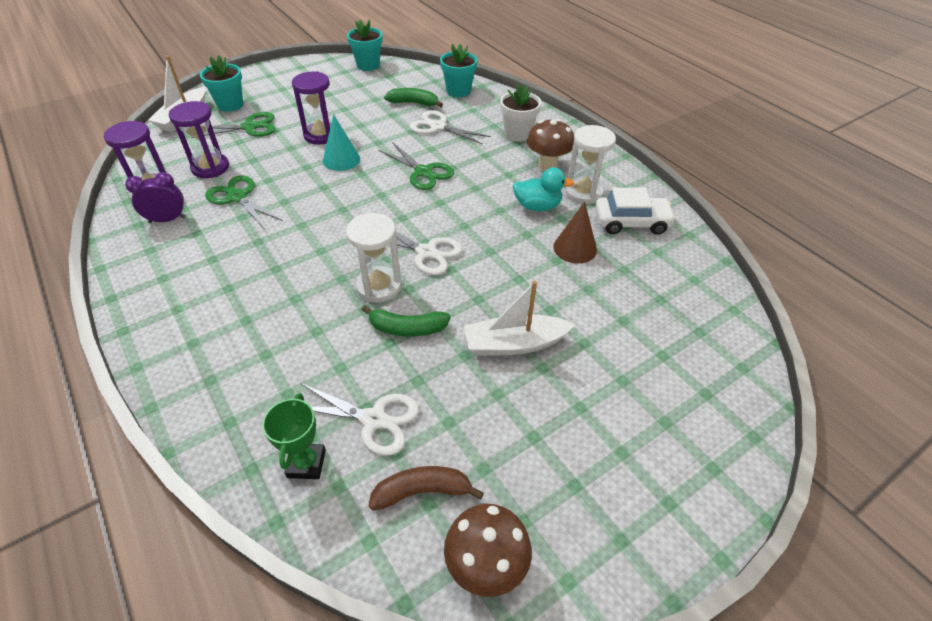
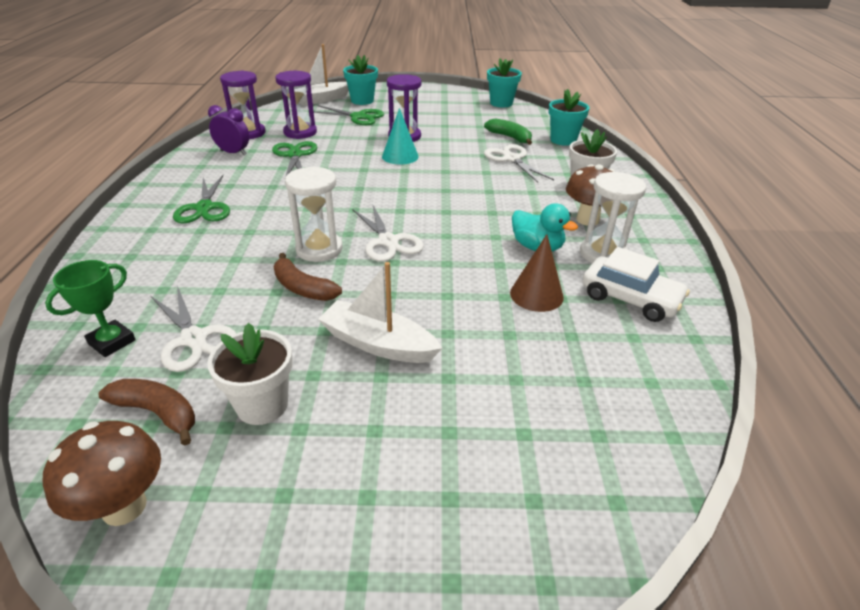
camera: 35 degrees right, 10 degrees down
green banana [362,306,451,337] -> brown banana [274,253,342,301]
green scissors [378,142,454,190] -> green scissors moved to [173,175,230,223]
none -> white flower pot [207,323,293,425]

